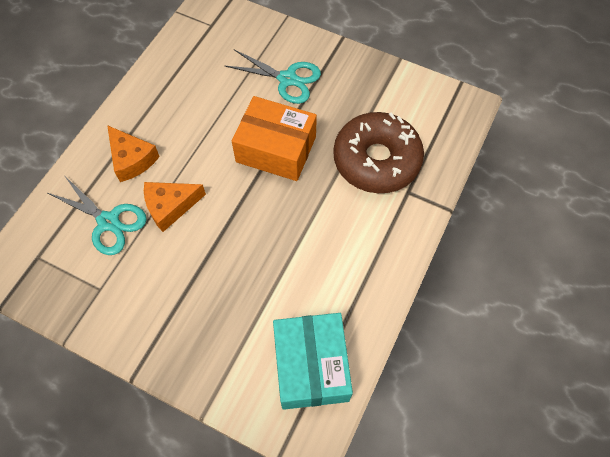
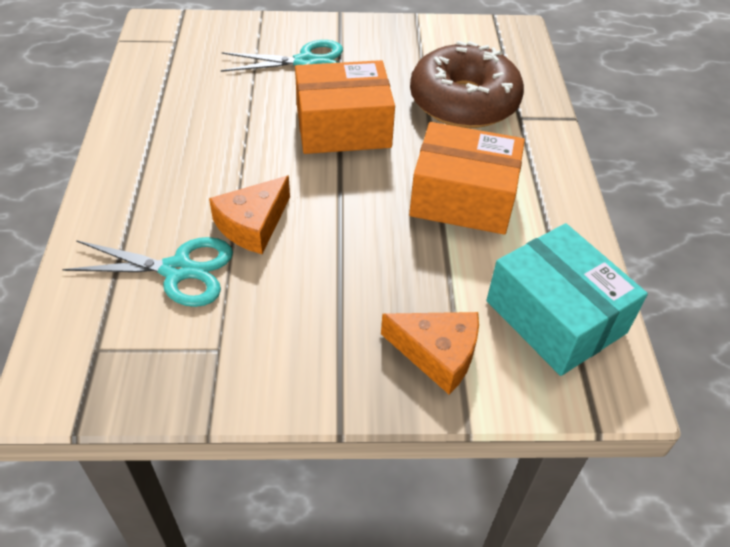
camera: 30 degrees left, 15 degrees down
orange cheese [107,125,160,182] -> orange cheese moved to [381,312,479,394]
none -> orange box [409,122,525,235]

